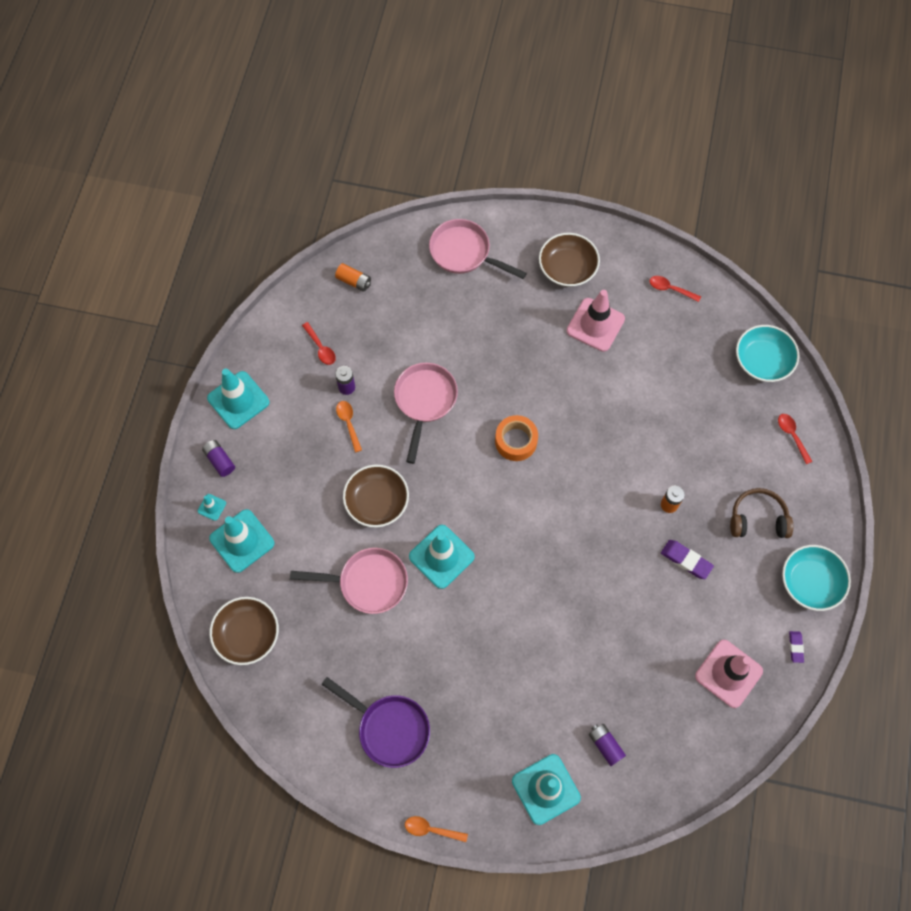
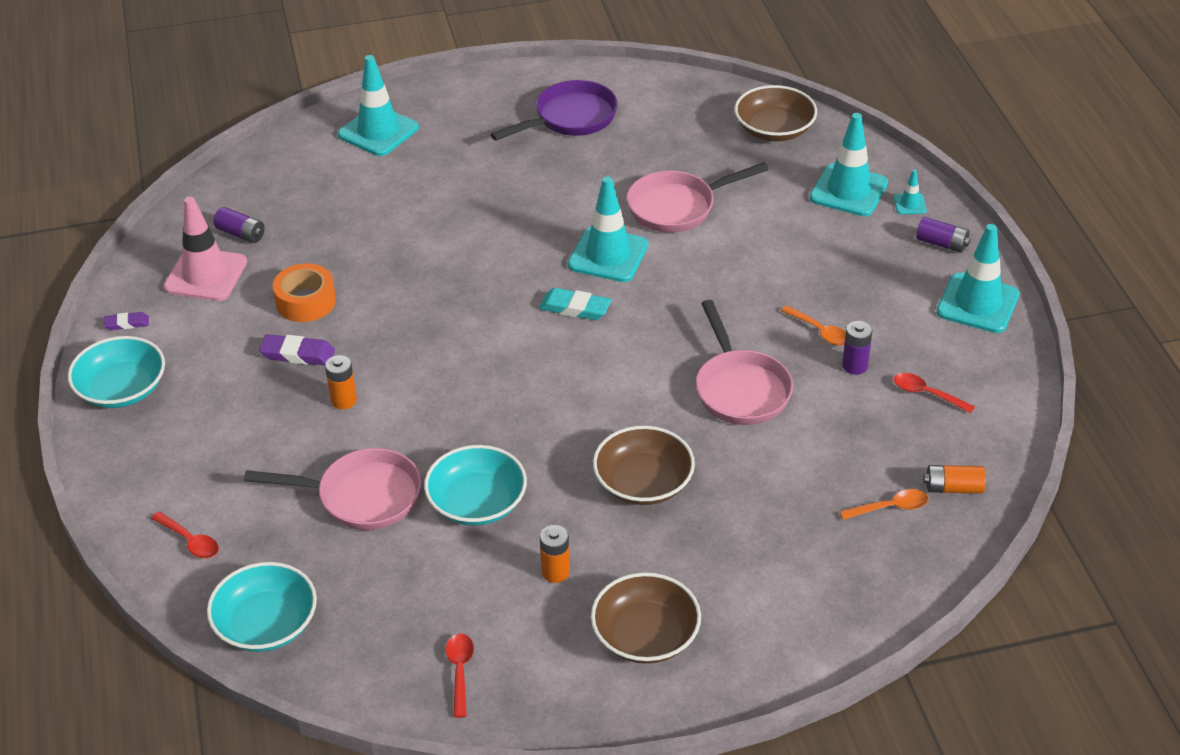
camera: 155 degrees right, 25 degrees down
purple pan [321,677,430,768] -> purple pan turned 135 degrees clockwise [491,80,618,141]
brown bowl [343,465,409,527] -> brown bowl moved to [593,426,695,505]
orange spoon [405,816,468,842] -> orange spoon moved to [840,489,928,520]
pink pan [429,219,527,279] -> pink pan moved to [244,448,421,530]
orange tape [495,415,538,461] -> orange tape moved to [273,263,336,322]
pink traffic cone [566,290,625,352] -> orange battery [540,525,570,583]
purple battery [589,724,626,766] -> purple battery moved to [213,207,265,243]
red spoon [649,276,701,302] -> red spoon turned 90 degrees counterclockwise [446,633,474,718]
brown headphones [730,488,793,538] -> none
purple eraser [789,631,804,663] -> purple eraser turned 75 degrees counterclockwise [104,312,149,330]
none -> turquoise bowl [424,445,527,525]
none -> turquoise eraser [539,288,611,320]

